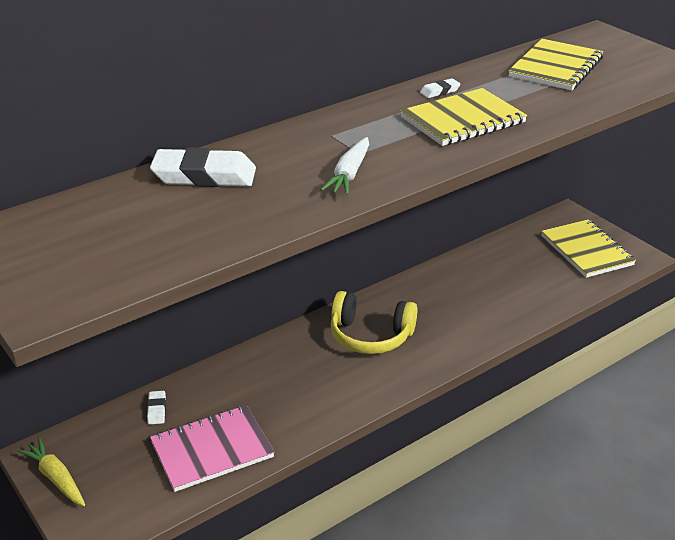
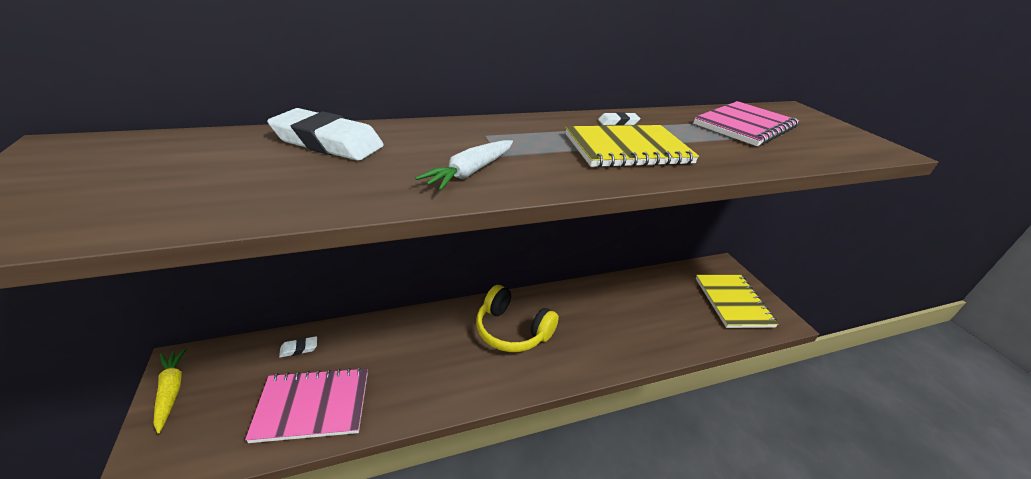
camera: 15 degrees right, 0 degrees up
white eraser [147,391,166,425] -> white eraser turned 60 degrees clockwise [279,336,317,358]
yellow notebook [508,39,603,91] -> pink notebook [693,101,799,146]

